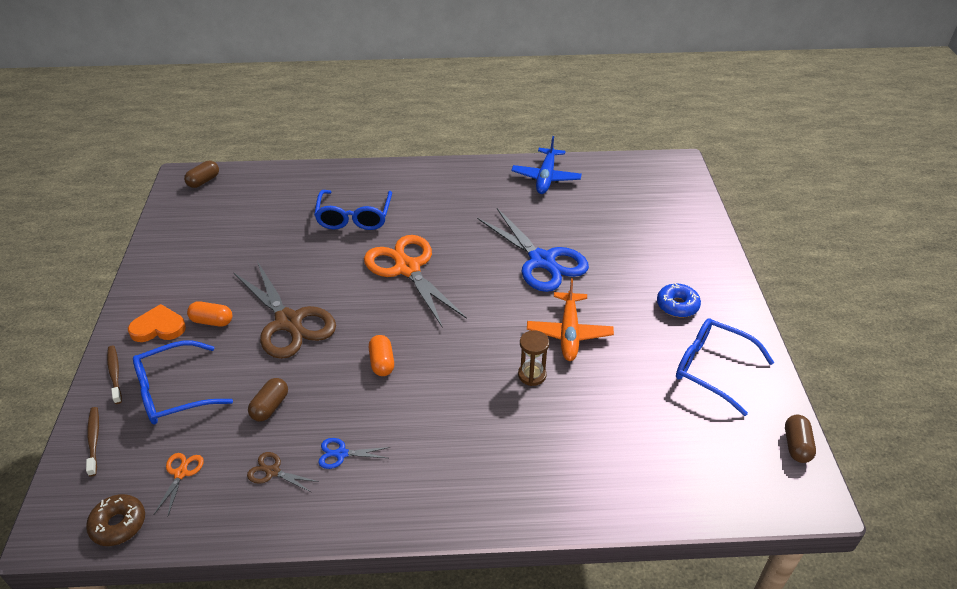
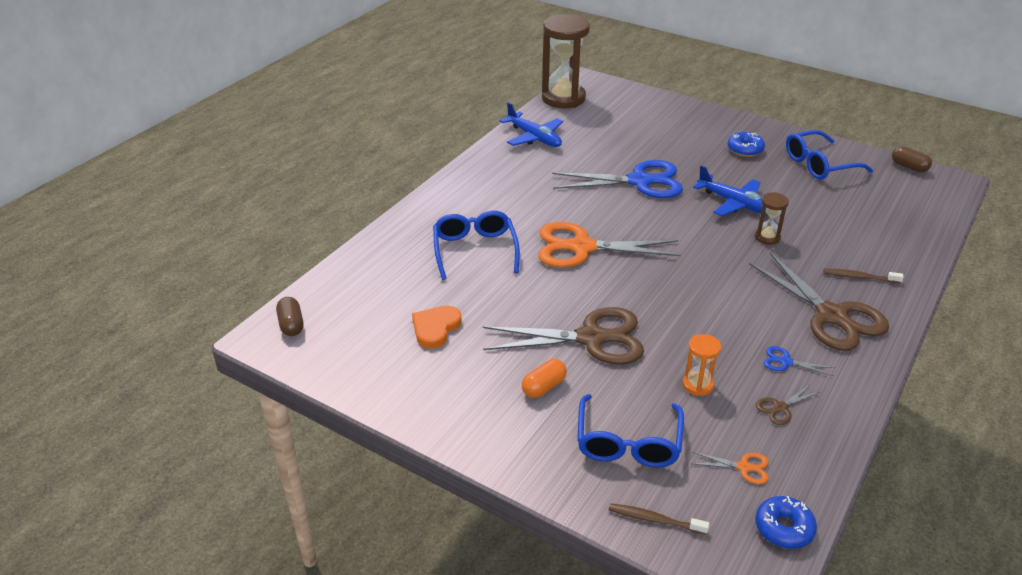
camera: 55 degrees left, 5 degrees down
brown donut [86,494,145,546] -> blue donut [755,496,817,549]
brown toothbrush [107,346,122,404] -> brown toothbrush moved to [824,269,903,283]
orange heart [128,304,186,342] -> orange heart moved to [412,306,462,349]
orange scissors [154,453,204,516] -> orange scissors turned 150 degrees clockwise [691,452,769,484]
brown capsule [248,378,288,421] -> orange hourglass [683,334,721,396]
blue glasses [314,190,392,230] -> blue glasses turned 135 degrees counterclockwise [433,211,520,280]
blue scissors [318,438,390,469] -> blue scissors turned 75 degrees clockwise [764,346,835,376]
orange capsule [369,335,394,376] -> none
orange plane [527,278,614,361] -> blue plane [693,166,767,216]
none -> brown hourglass [542,14,590,108]
none -> brown scissors [749,253,889,351]

